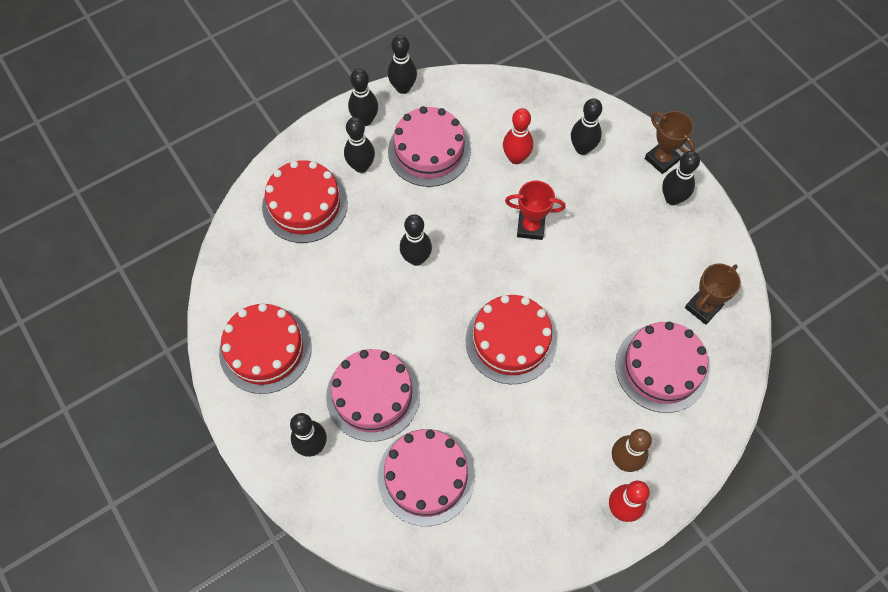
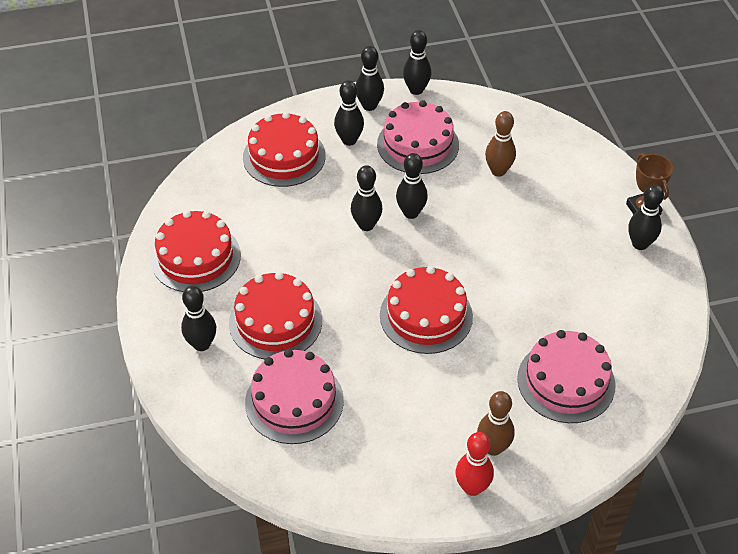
camera: 20 degrees right, 15 degrees down
pink cake [326,349,420,442] -> red cake [229,272,322,359]
red bowling pin [503,108,533,164] -> brown bowling pin [485,111,516,177]
red trophy [505,181,566,240] -> none
black bowling pin [571,98,602,155] -> black bowling pin moved to [396,153,428,219]
brown trophy [685,263,741,325] -> none

